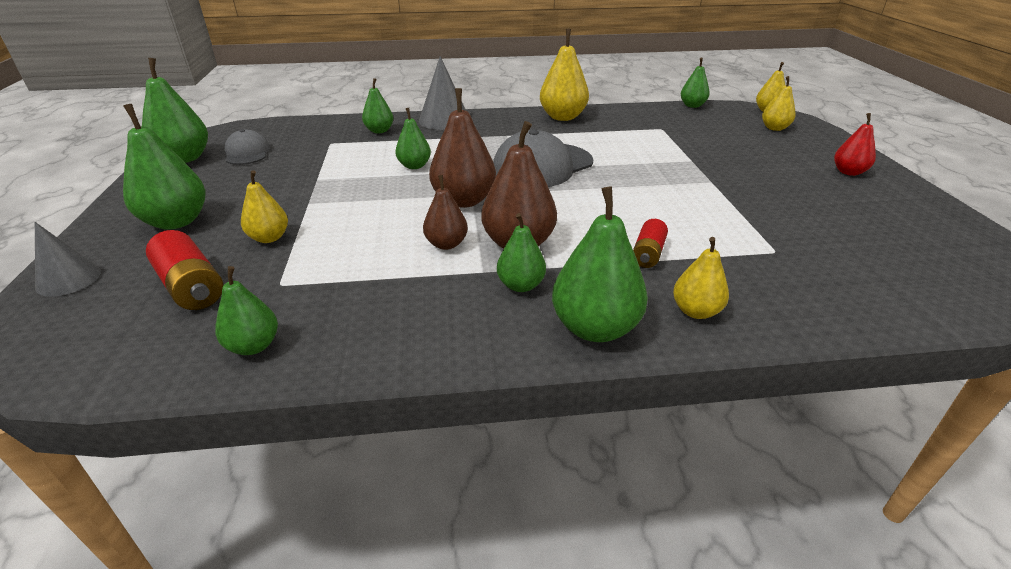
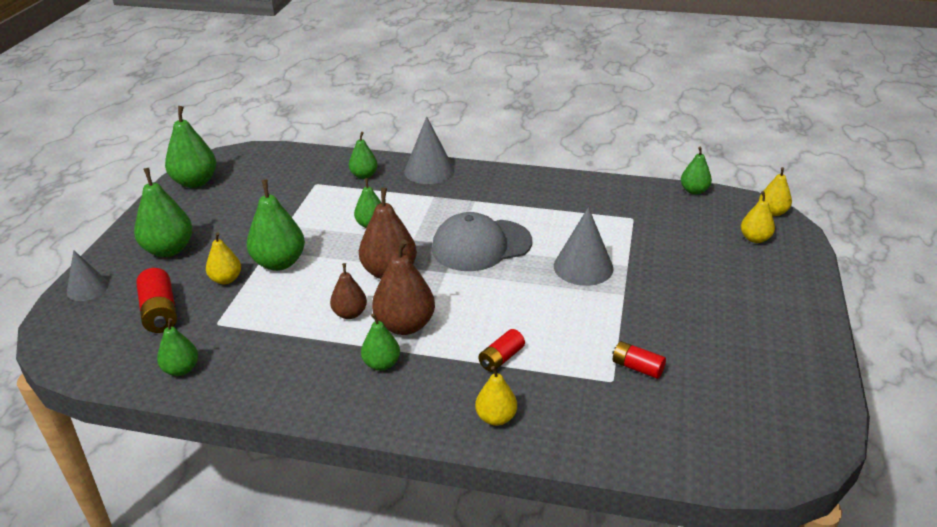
camera: 20 degrees right, 0 degrees up
grey cap [224,129,270,165] -> none
yellow pear [540,29,589,121] -> none
green pear [552,186,648,342] -> green pear moved to [247,179,305,271]
red pear [834,113,876,176] -> none
none -> grey cone [554,207,614,286]
none -> red battery [612,341,666,379]

